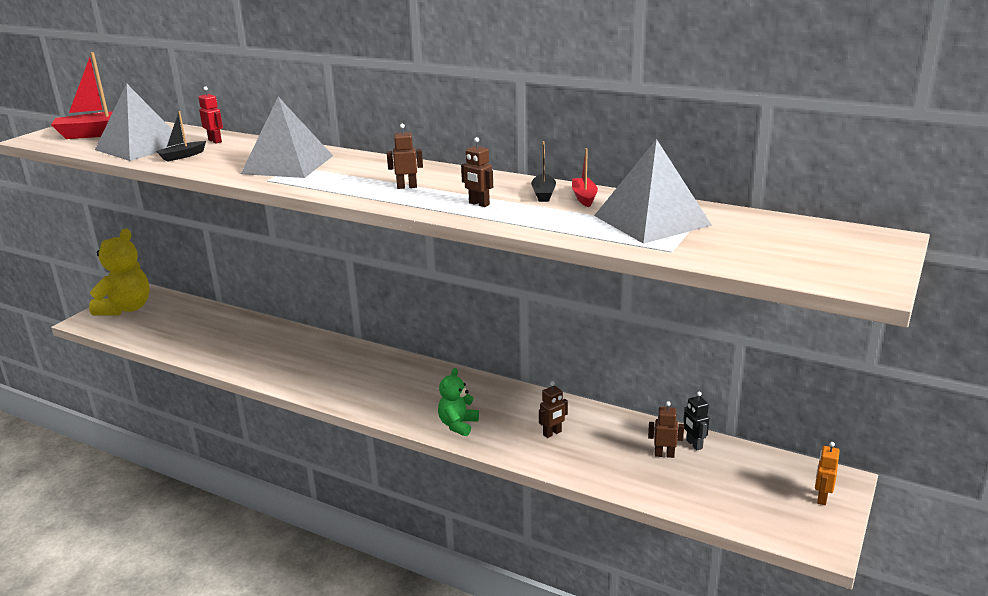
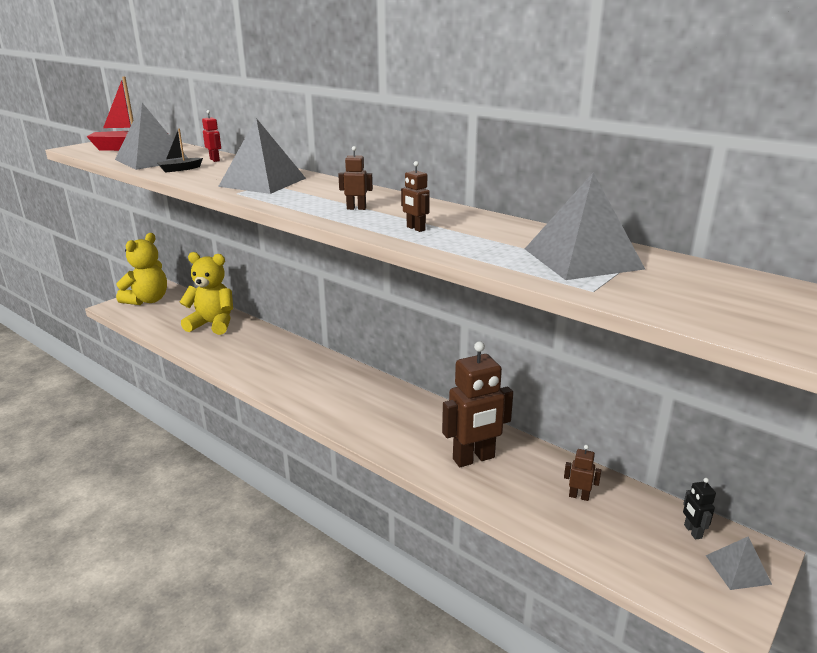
camera: 10 degrees right, 0 degrees up
green teddy bear [438,368,479,436] -> none
black boat [531,141,556,202] -> none
brown robot [539,381,568,438] -> brown robot [442,341,513,467], size x2.24
red boat [572,148,598,207] -> none
black robot [683,391,709,451] -> black robot moved to [683,478,716,540]
orange robot [815,442,840,505] -> grey pyramid [706,536,772,590]
none -> yellow teddy bear [179,252,233,335]

